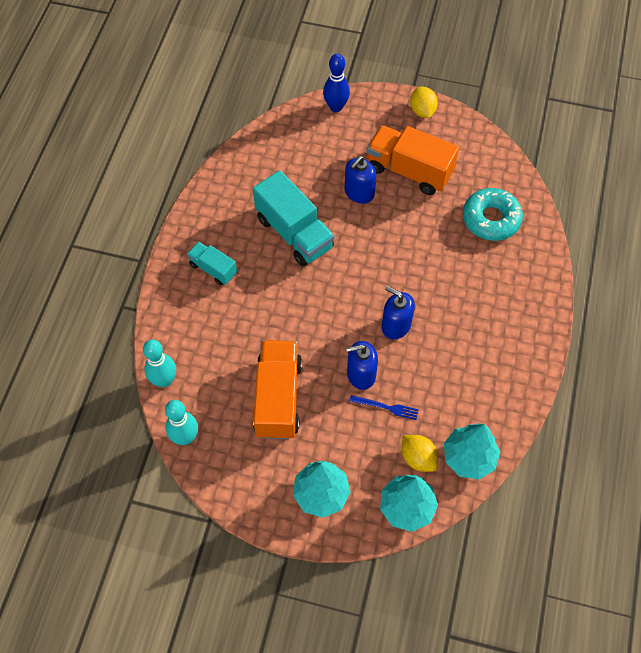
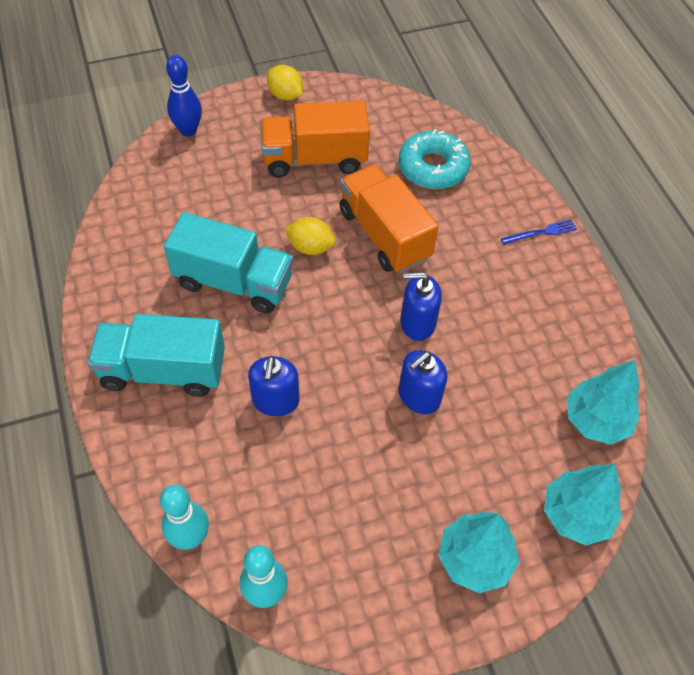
camera: 35 degrees left, 5 degrees down
turquoise truck [187,242,237,285] -> turquoise truck [88,314,225,397], size x1.82
orange truck [253,340,302,439] -> orange truck moved to [339,164,439,273]
blue soap dispenser [345,156,376,204] -> blue soap dispenser moved to [248,356,299,416]
blue fork [350,395,419,420] -> blue fork moved to [501,219,577,245]
yellow lemon [402,435,438,472] -> yellow lemon moved to [284,217,336,255]

